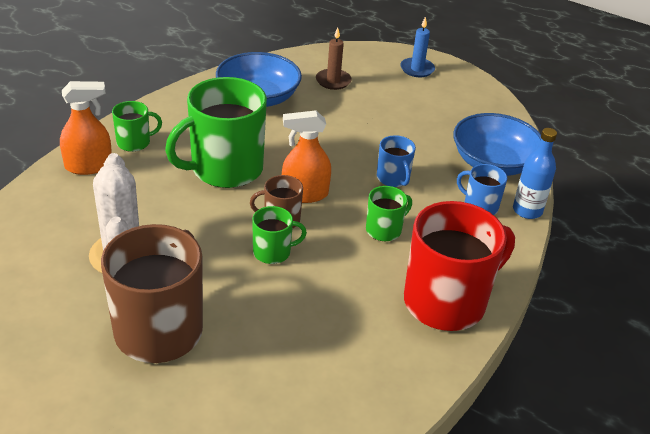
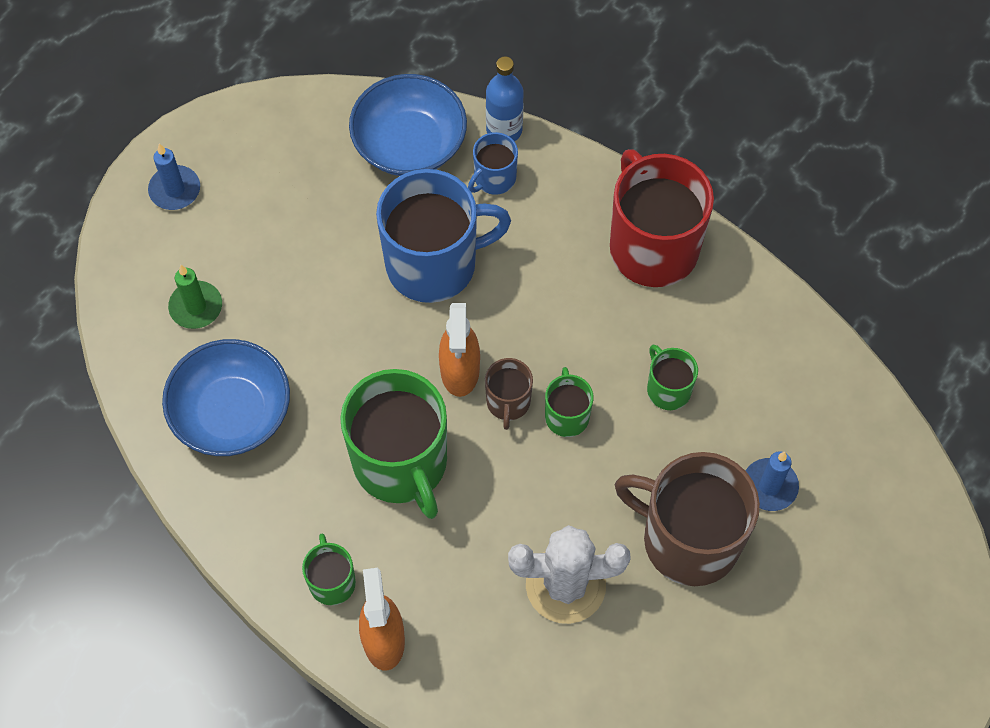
camera: 80 degrees left, 25 degrees up
brown candle [316,28,352,90] -> green candle [168,265,222,329]
green mug [366,186,412,241] -> green mug moved to [647,345,698,410]
blue mug [377,135,416,187] -> blue mug [376,169,511,303], size x2.10
none -> blue candle [746,451,799,511]

